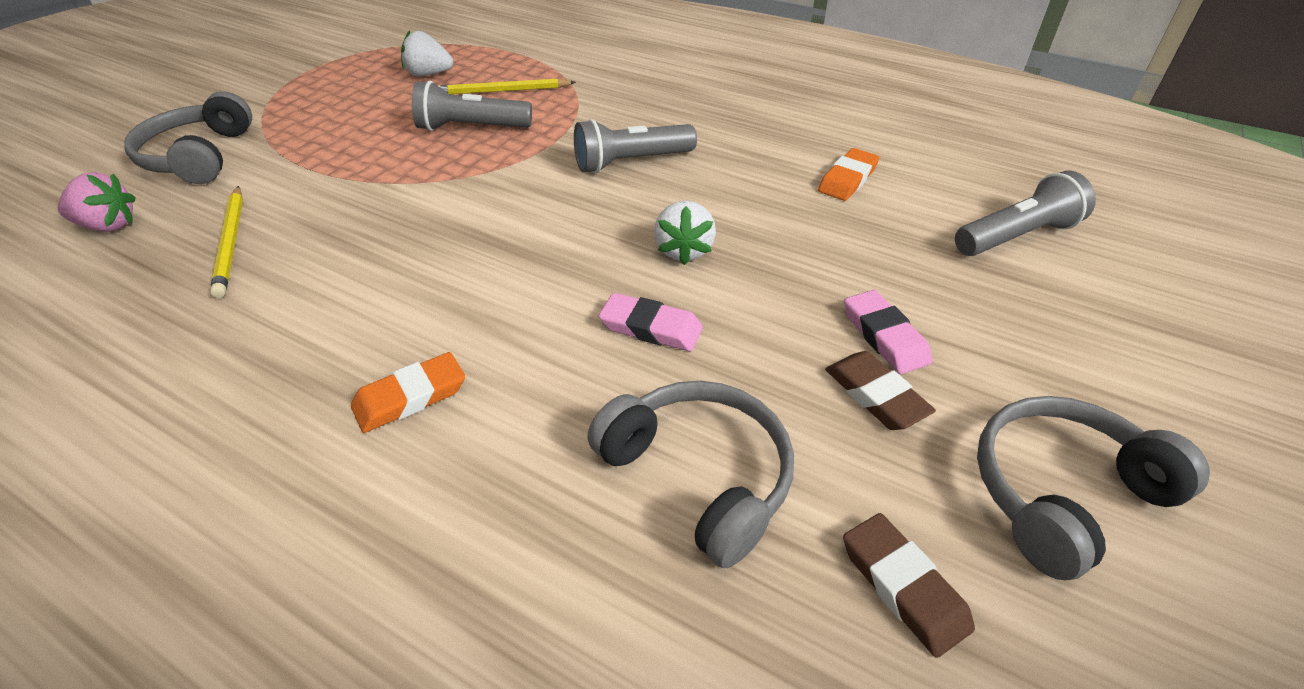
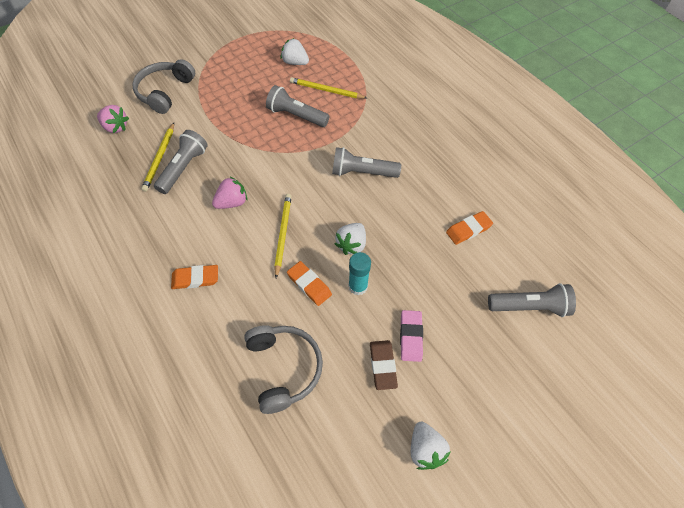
camera: 25 degrees right, 15 degrees up
pink eraser [599,293,703,351] -> orange eraser [287,261,332,306]
brown eraser [843,513,975,658] -> none
grey headphones [977,396,1210,580] -> white strawberry [411,422,451,470]
none -> grey flashlight [154,130,208,194]
none -> pink strawberry [212,176,248,209]
none -> yellow pencil [274,194,292,278]
none -> turquoise glue stick [348,252,371,295]

